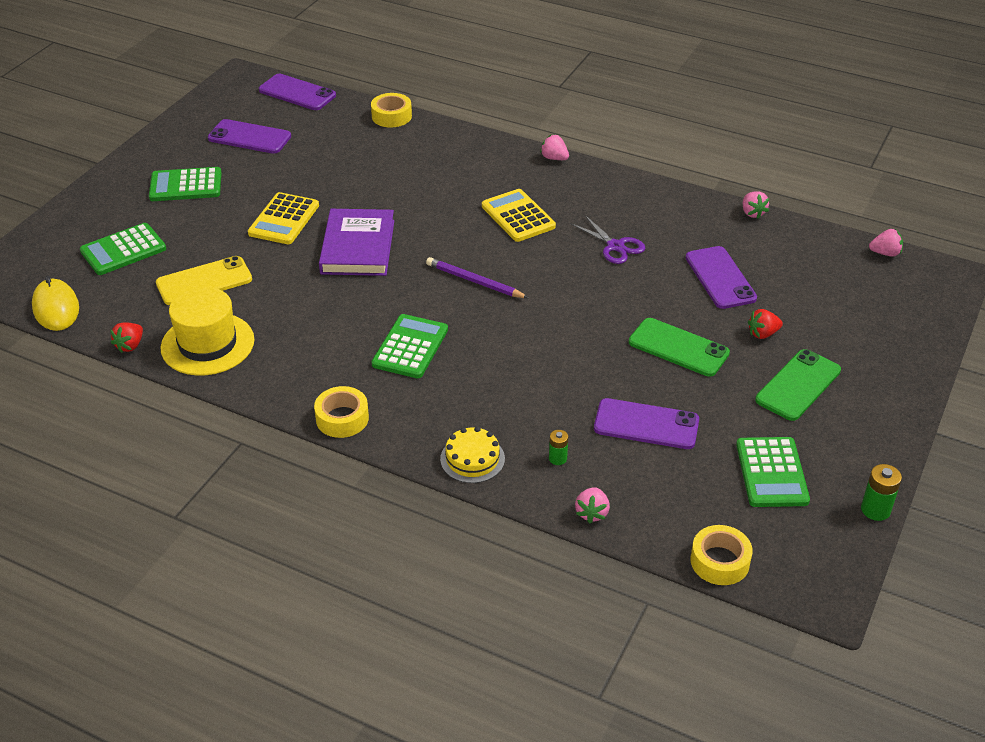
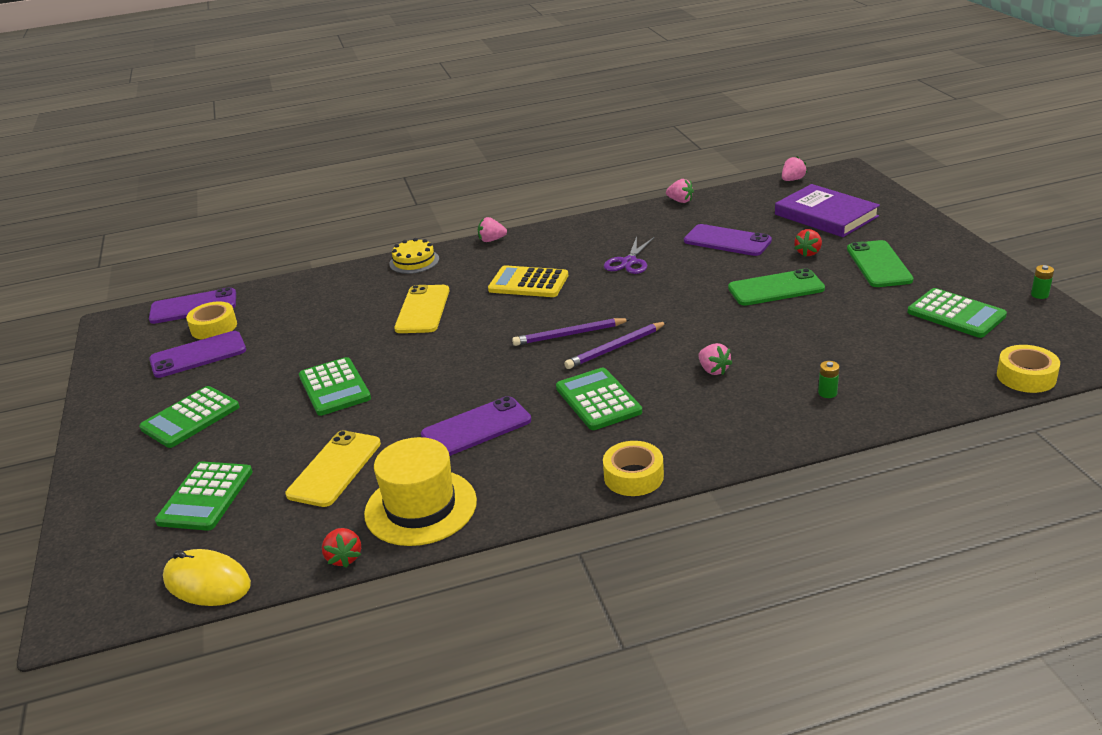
camera: 40 degrees left, 10 degrees down
yellow calculator [248,192,319,244] -> green calculator [299,357,371,416]
purple book [319,209,394,276] -> purple book moved to [775,184,880,237]
yellow tape [371,93,412,127] -> yellow tape moved to [186,301,237,340]
yellow cake [440,427,505,483] -> yellow cake moved to [389,238,439,274]
purple scissors [570,215,646,264] -> purple scissors turned 105 degrees clockwise [604,237,654,274]
pink strawberry [575,487,610,523] -> pink strawberry moved to [698,343,732,375]
purple phone [594,398,699,449] -> purple phone moved to [421,396,531,456]
green battery [861,464,902,521] -> green battery [1031,265,1054,299], size x0.65
none -> yellow phone [394,285,449,333]
none -> purple pencil [564,322,667,369]

